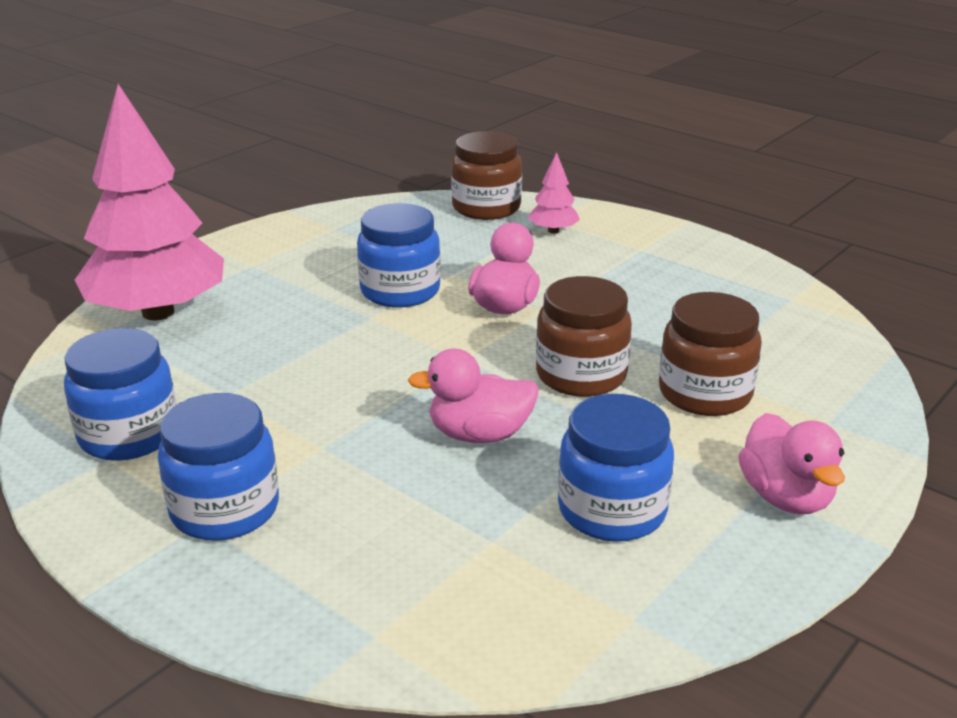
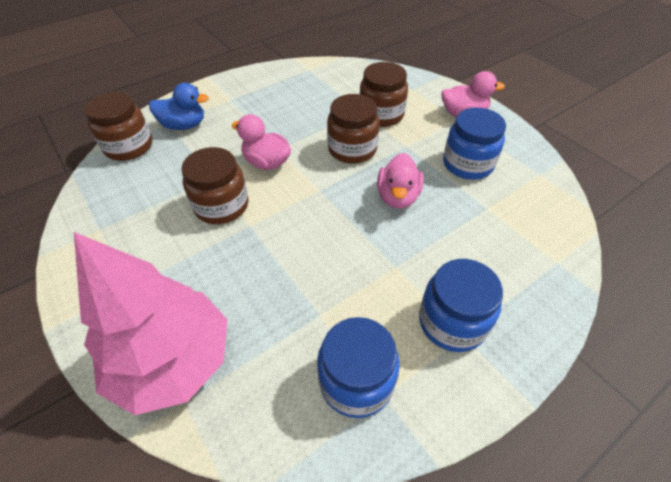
camera: 75 degrees left, 20 degrees up
blue jar [357,203,441,308] -> brown jar [181,147,249,224]
pink tree [528,152,580,234] -> blue duck [149,83,209,130]

